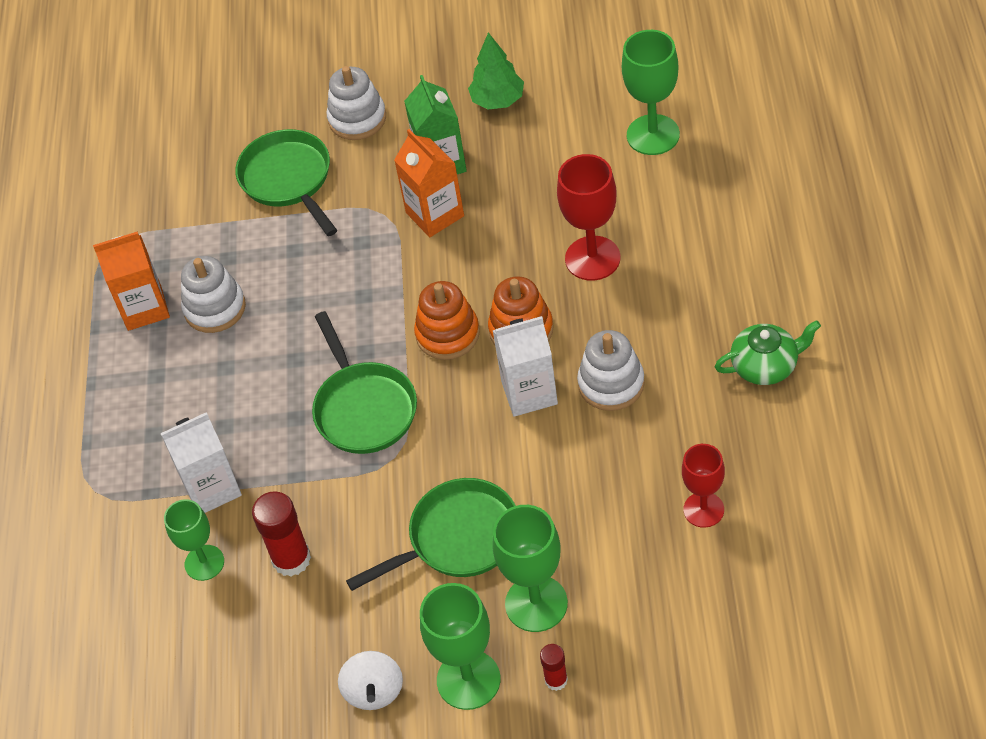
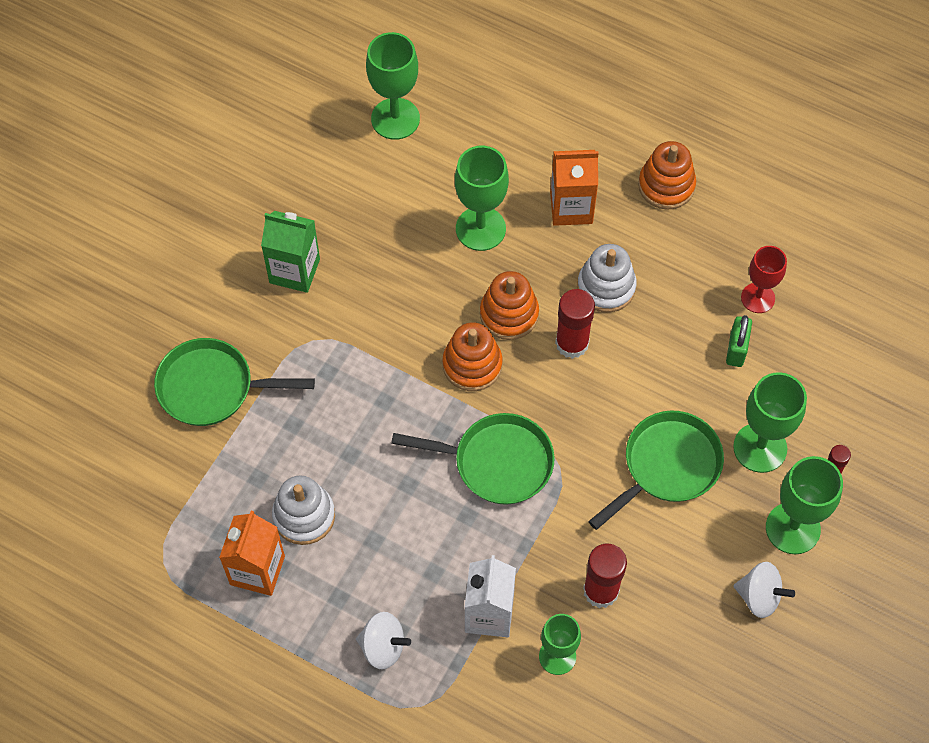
camera: 65 degrees left, 10 degrees up
white stacking toy [327,66,386,140] -> none
green pan [346,478,516,591] -> green pan turned 45 degrees clockwise [588,411,724,530]
orange carton [394,129,464,237] -> orange carton moved to [550,150,599,226]
green tree [468,32,524,110] -> none
white carton [493,316,558,417] -> red glue stick [555,289,595,359]
red goblet [557,154,621,281] -> green goblet [455,146,509,251]
green teapot [715,320,821,385] -> orange stacking toy [638,141,696,210]
none -> white spinning top [356,612,411,669]
none -> green padlock [726,315,752,367]

